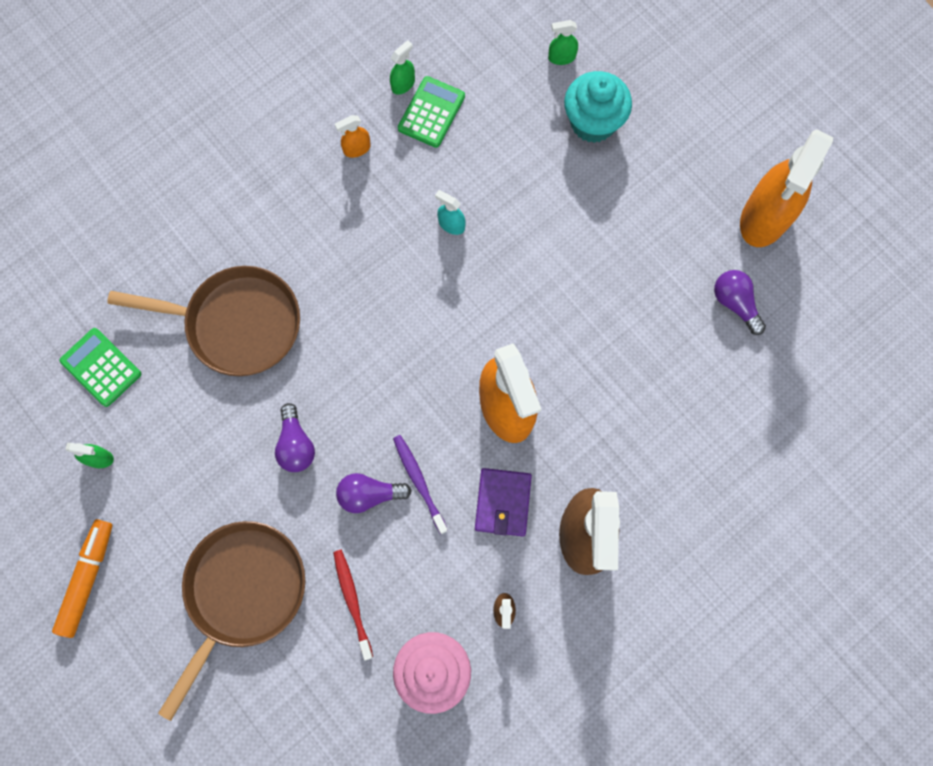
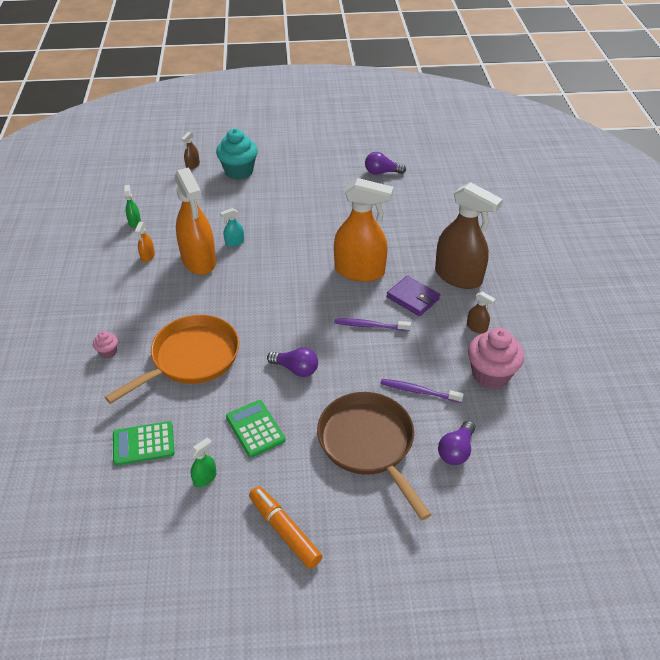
camera: 55 degrees left, 30 degrees down
brown pan [107,266,300,376] -> orange pan [105,315,239,404]
red toothbrush [333,550,373,661] -> purple toothbrush [380,379,464,403]
purple light bulb [336,473,412,513] -> purple light bulb moved to [438,421,475,465]
green calculator [398,76,465,148] -> green calculator moved to [226,400,285,458]
green spray bottle [548,20,578,65] -> brown spray bottle [181,132,200,170]
orange spray bottle [740,129,833,247] -> orange spray bottle moved to [175,167,216,275]
none -> pink cupcake [93,331,118,359]

